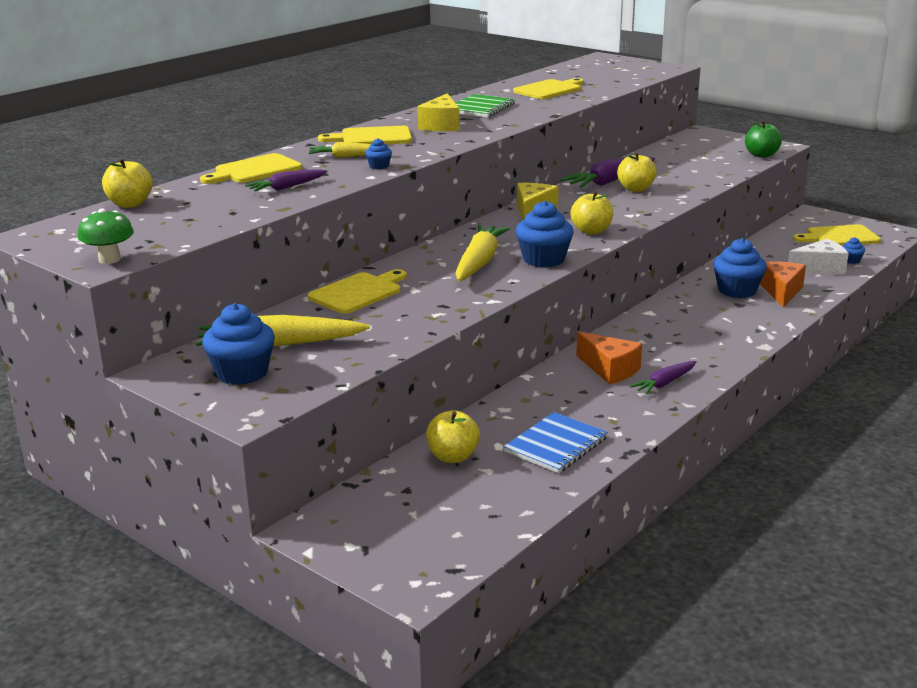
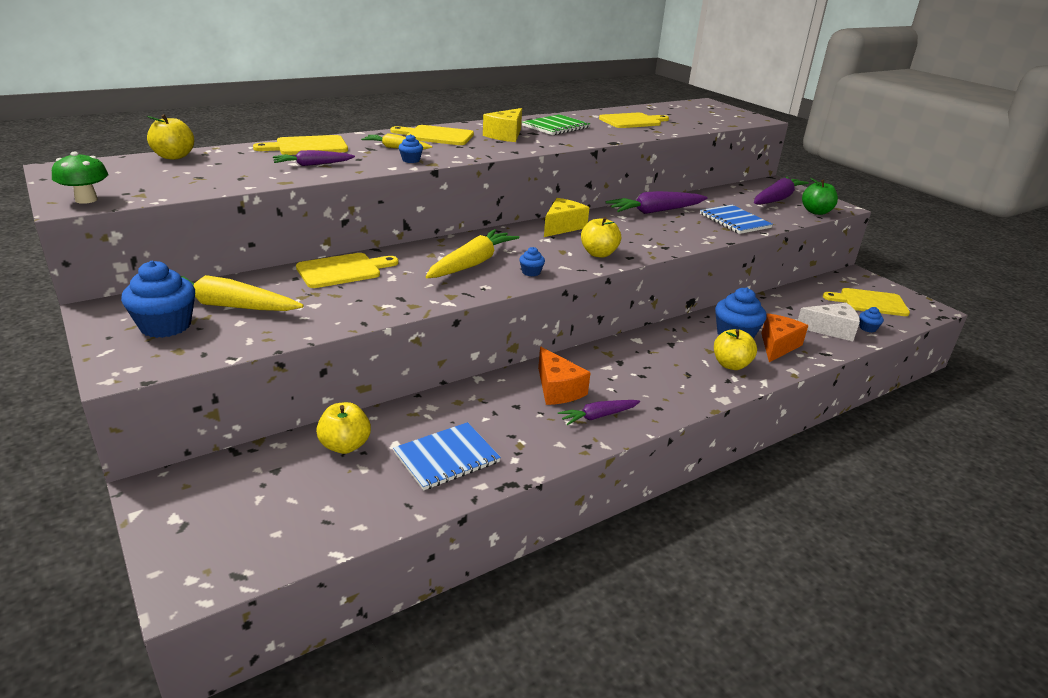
camera: 15 degrees right, 5 degrees up
blue cupcake [516,201,574,268] -> blue cupcake [519,247,545,277], size x0.47
yellow apple [617,152,657,192] -> yellow apple moved to [714,329,757,370]
none -> blue notebook [700,205,773,234]
none -> purple carrot [754,177,809,205]

